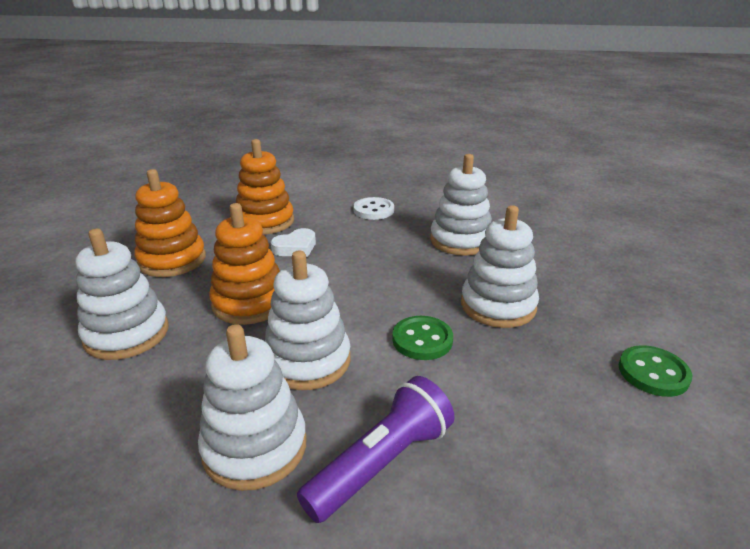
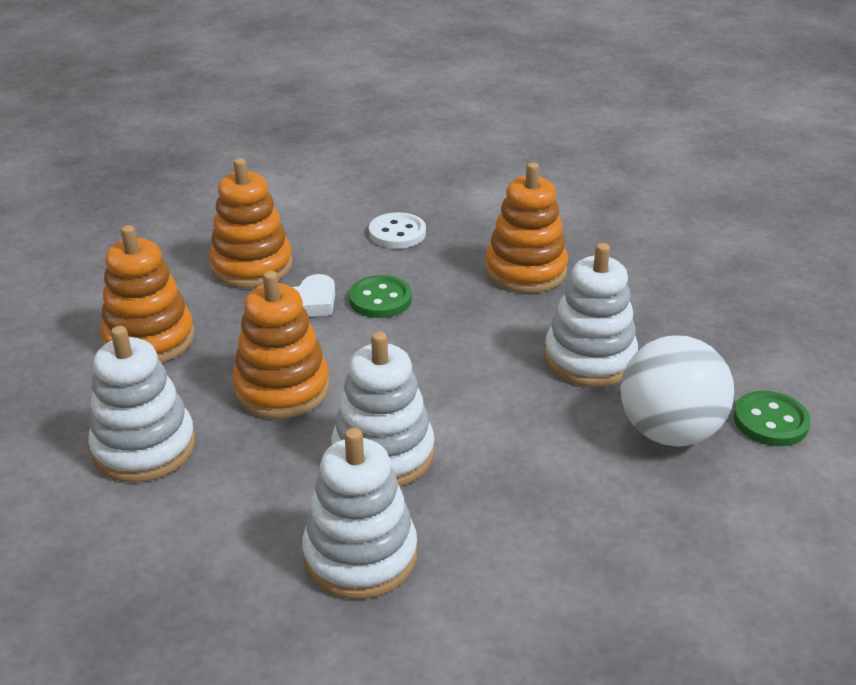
camera: 10 degrees left, 5 degrees up
purple flashlight [297,376,455,523] -> none
green button [392,316,453,360] -> green button moved to [349,275,412,318]
white stacking toy [430,154,492,256] -> orange stacking toy [485,163,568,293]
none -> white ball [621,336,734,446]

